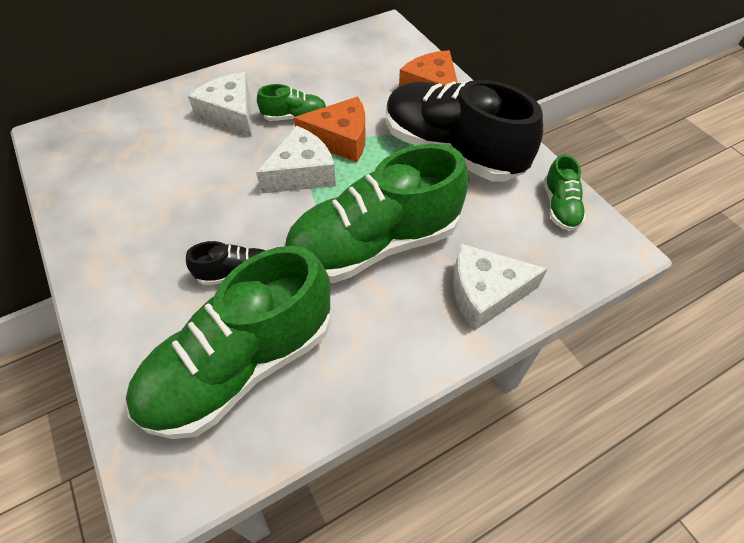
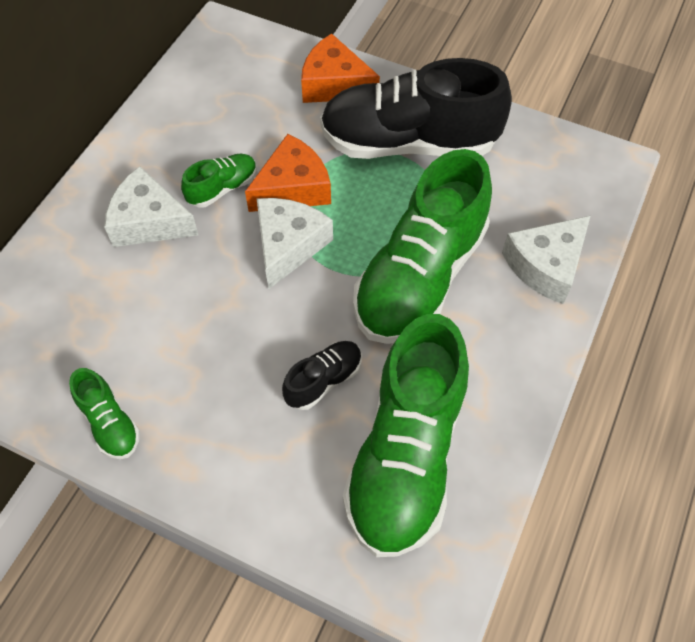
camera: 35 degrees left, 5 degrees up
green shoe [544,154,586,231] -> green shoe moved to [69,368,140,459]

